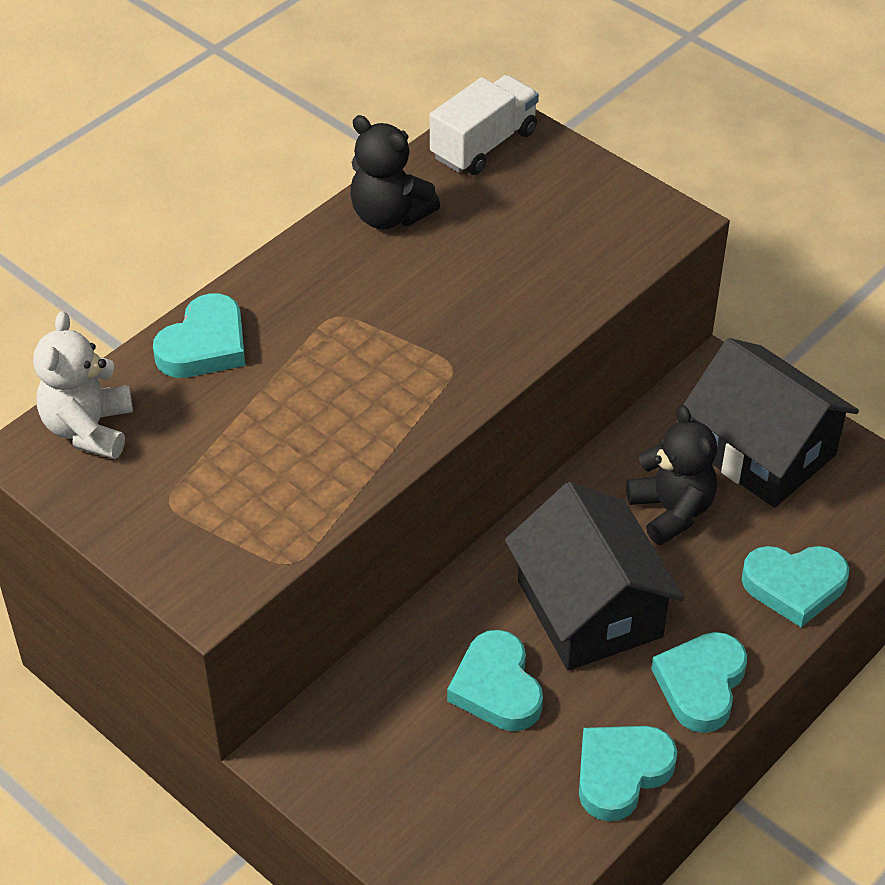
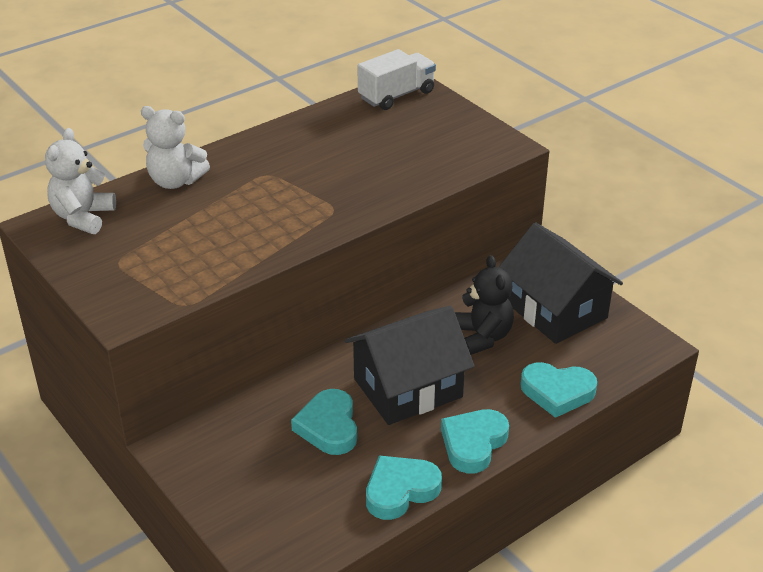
camera: 10 degrees right, 10 degrees down
turquoise heart [153,293,245,378] -> white teddy bear [141,106,210,189]
black teddy bear [350,115,440,229] -> none
black house [505,482,685,671] -> black house turned 75 degrees clockwise [345,306,475,425]

